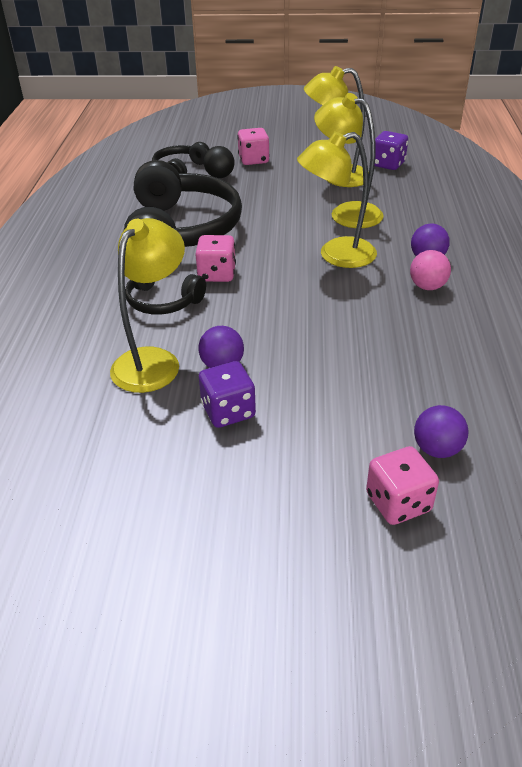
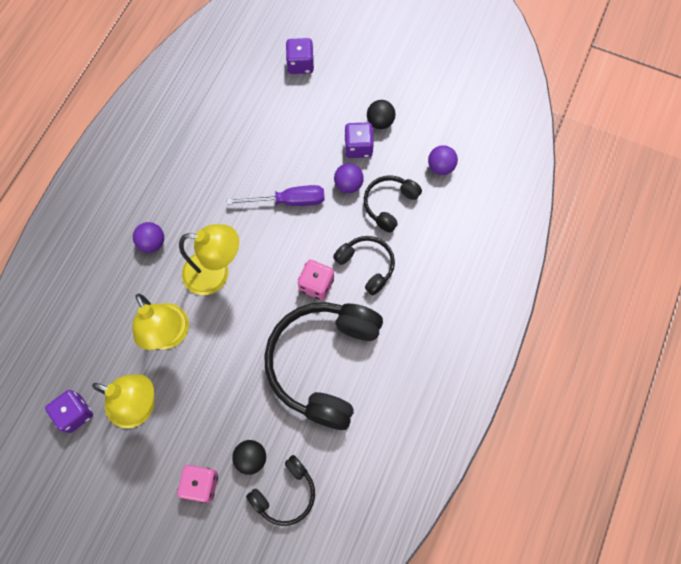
camera: 160 degrees left, 30 degrees up
yellow lamp [110,218,185,393] -> black headphones [364,175,422,233]
pink dice [366,446,439,525] -> purple dice [286,38,314,74]
pink ball [410,250,451,290] -> none
purple ball [414,405,469,458] -> purple ball moved to [428,145,458,175]
none -> purple screwdriver [227,185,325,206]
none -> black ball [367,100,396,129]

